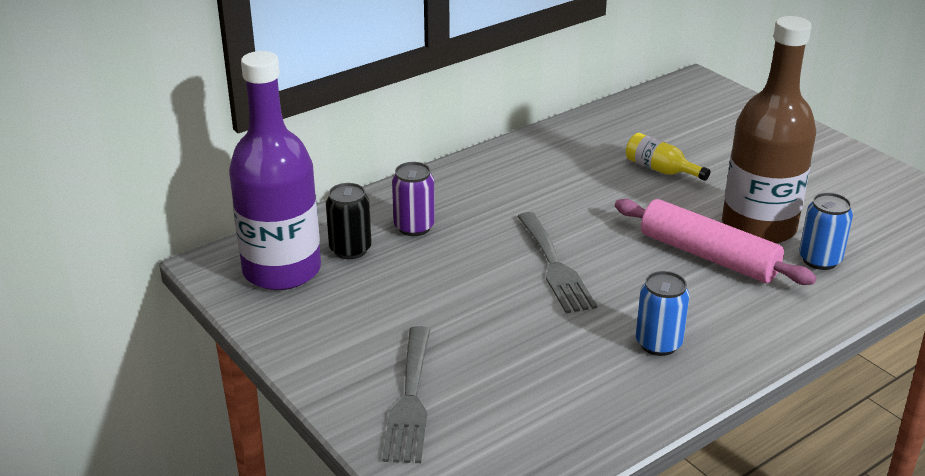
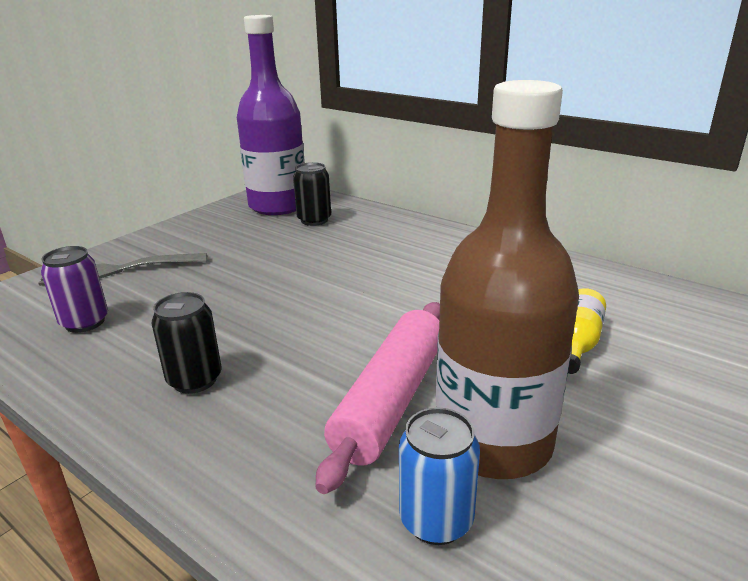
camera: 75 degrees right, 5 degrees down
purple can [392,162,435,236] -> purple can moved to [41,246,108,333]
grey fork [517,212,597,313] -> none
blue can [636,271,690,356] -> black can [152,292,222,394]

